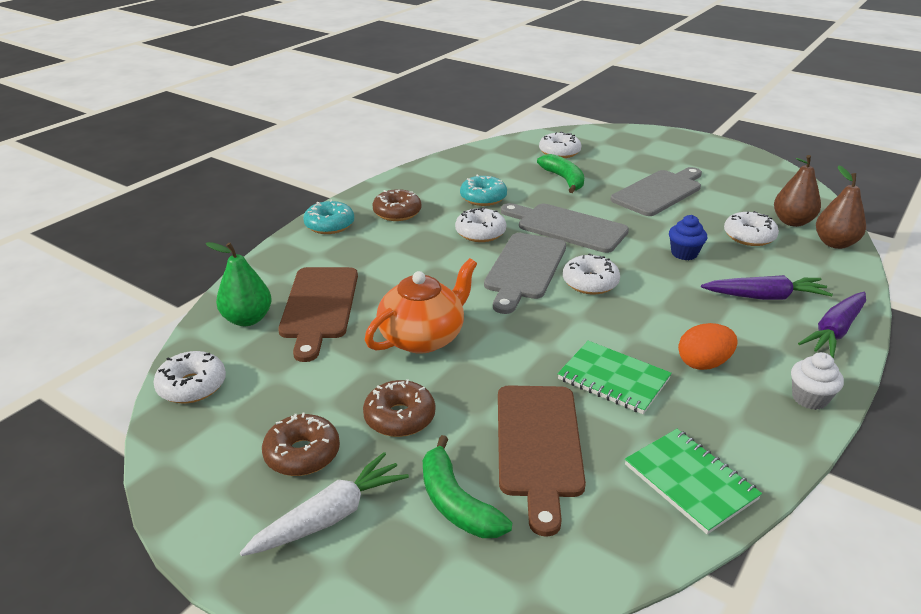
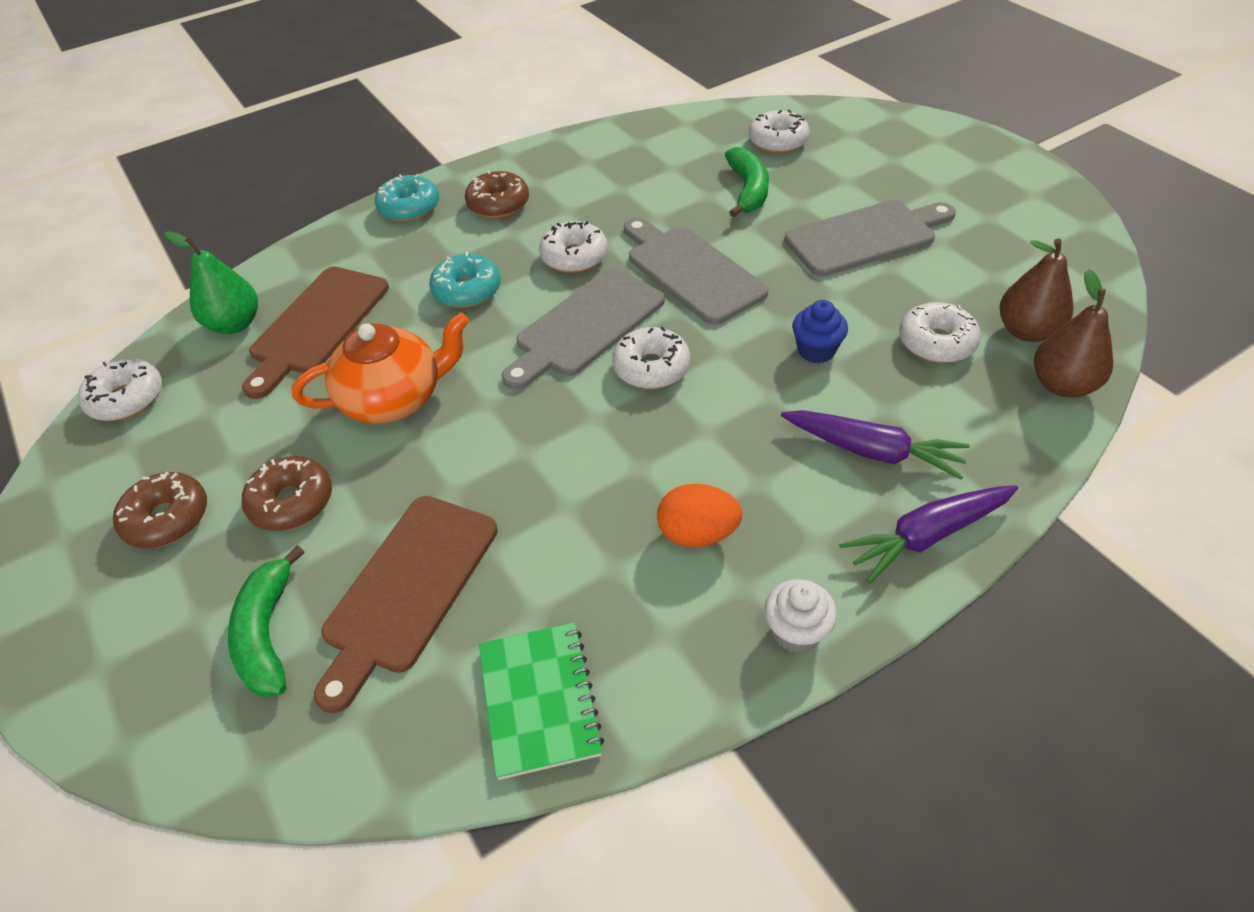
camera: 25 degrees right, 15 degrees up
white carrot [240,452,409,556] -> none
turquoise donut [460,175,507,206] -> turquoise donut moved to [429,252,501,308]
green notebook [558,341,672,414] -> none

